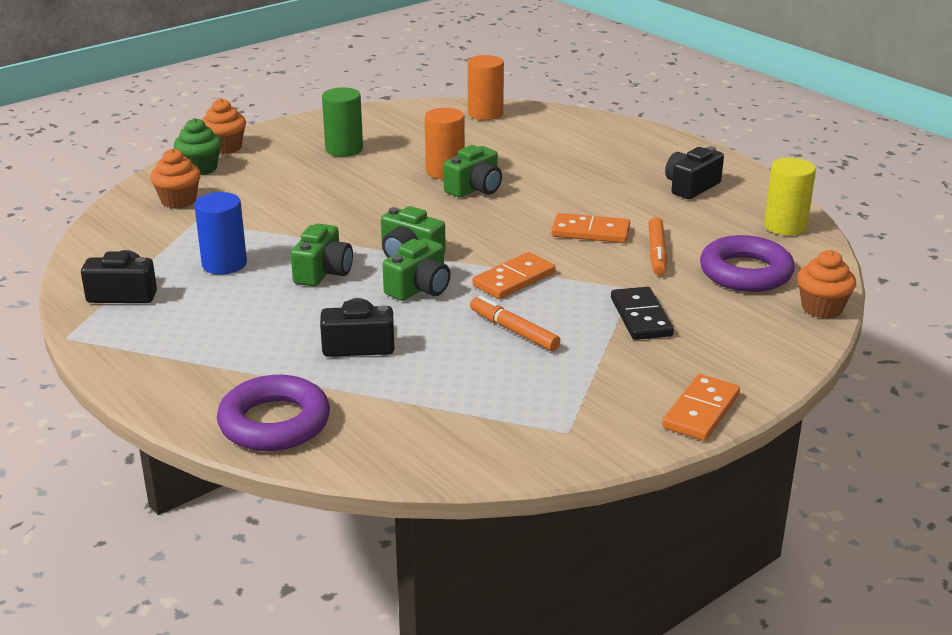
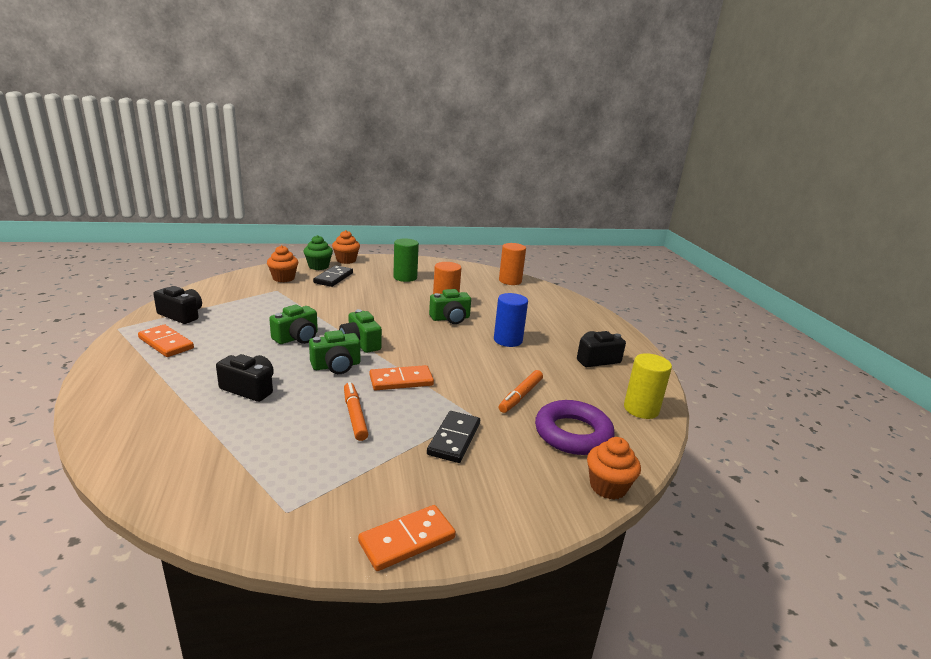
camera: 25 degrees right, 5 degrees down
blue cylinder [194,192,247,275] -> blue cylinder moved to [494,293,528,347]
purple ring [217,375,330,451] -> none
orange domino [551,213,630,243] -> orange domino moved to [138,324,194,357]
none -> black domino [313,265,353,287]

